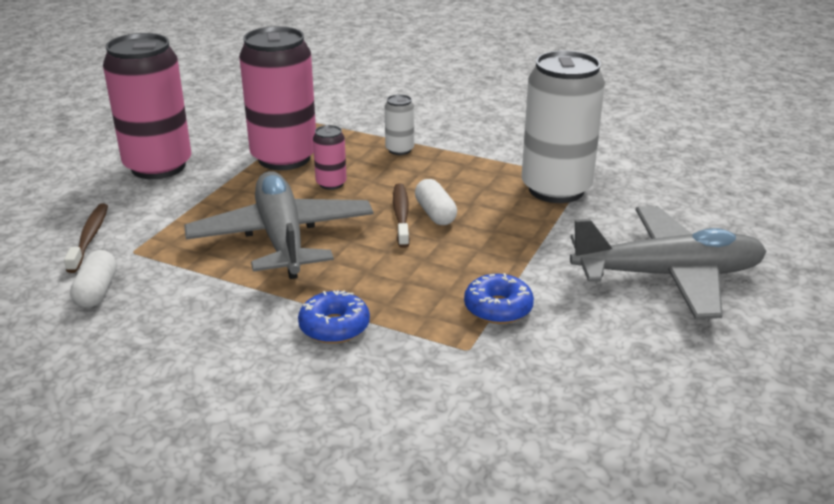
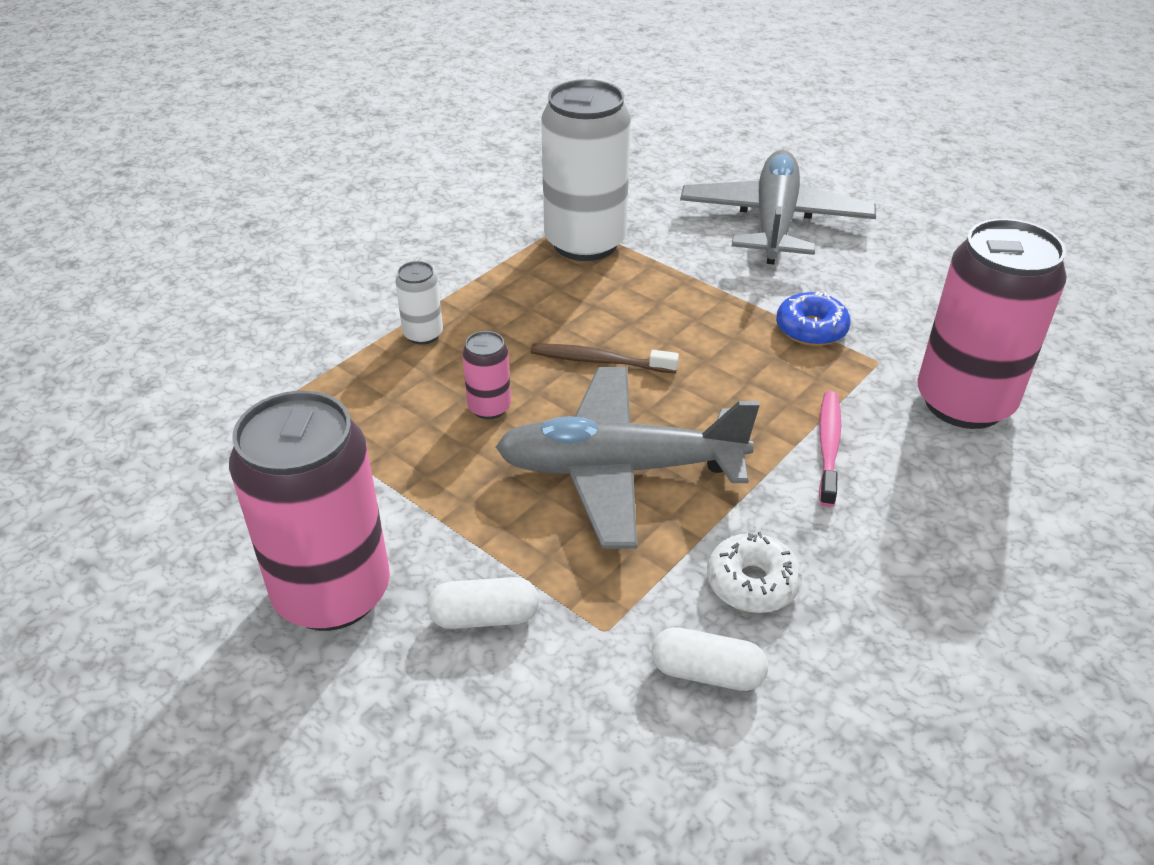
camera: 75 degrees left, 10 degrees up
brown toothbrush [64,204,108,273] -> none
pink can [239,26,316,170] -> pink can moved to [917,219,1067,429]
blue donut [298,290,370,344] -> pink toothbrush [819,391,841,507]
white capsule [415,179,457,225] -> white capsule moved to [427,577,539,629]
none -> white donut [707,532,802,613]

